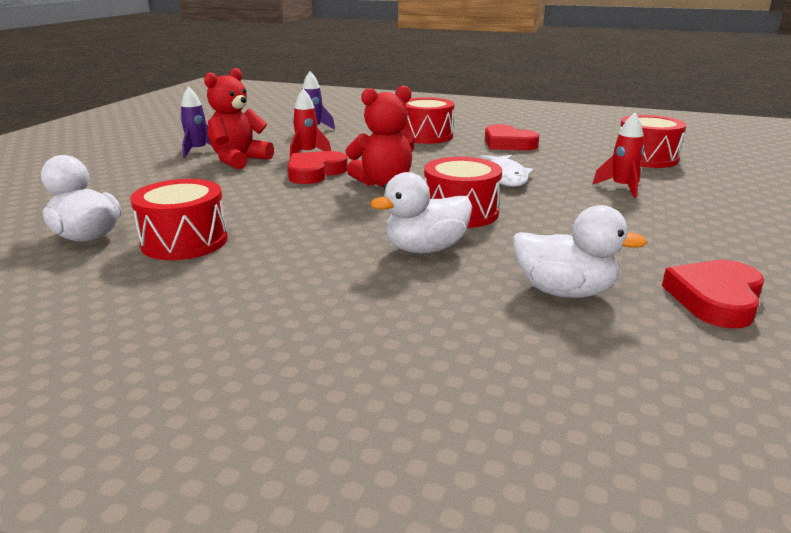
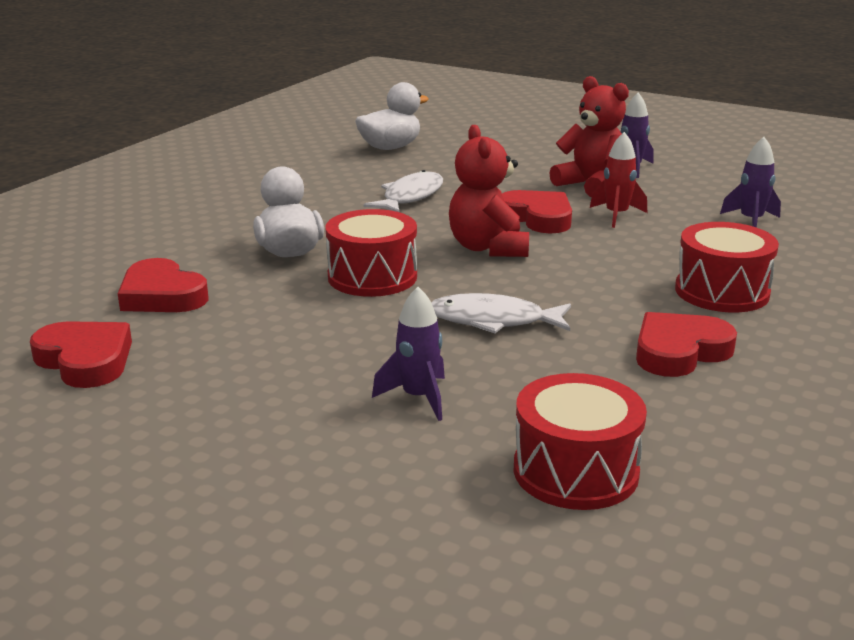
camera: 100 degrees right, 0 degrees up
red drum [130,179,228,260] -> none
white duck [513,205,648,298] -> red heart [118,258,208,312]
red rocket [592,113,644,198] -> purple rocket [372,287,445,421]
none -> white fish [363,170,443,212]

